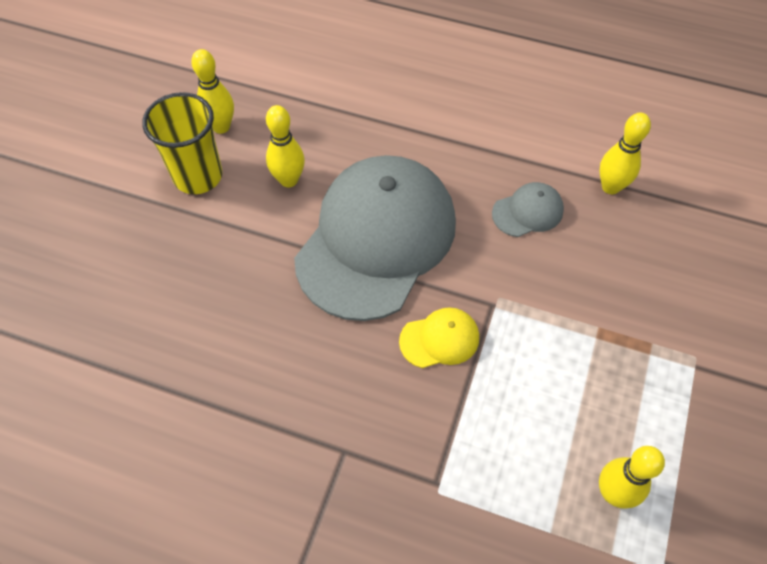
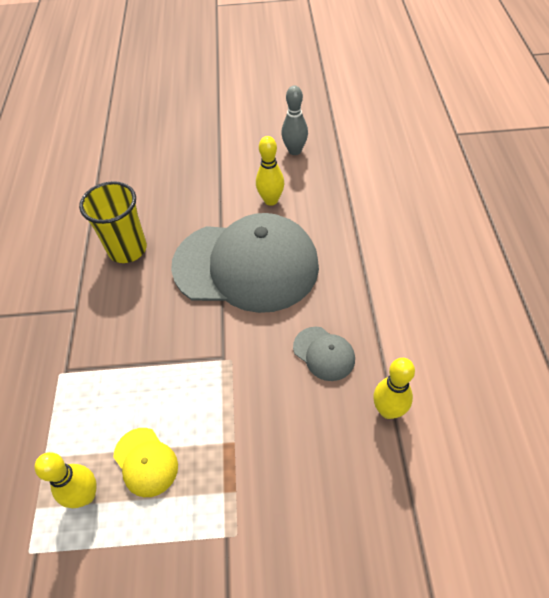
camera: 70 degrees right, 5 degrees down
yellow cup [142,92,222,194] -> yellow cup moved to [79,181,147,263]
yellow bowling pin [191,49,234,134] -> grey bowling pin [281,85,308,155]
yellow cap [399,307,479,368] -> yellow cap moved to [113,428,178,497]

